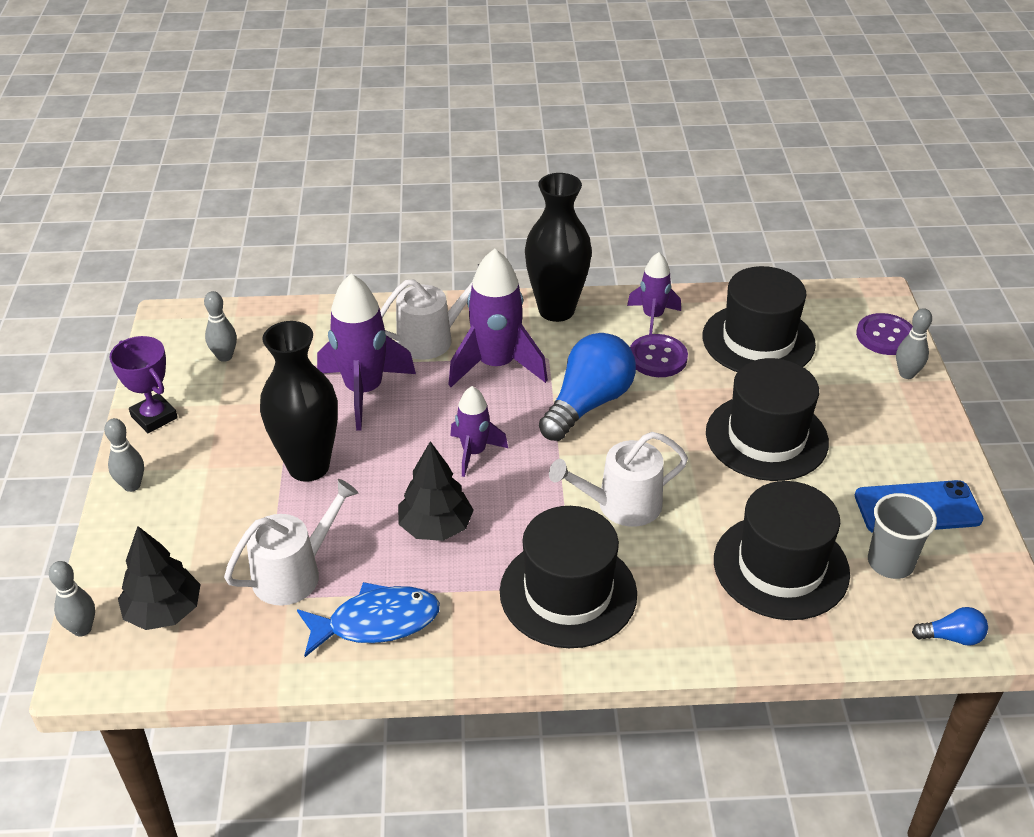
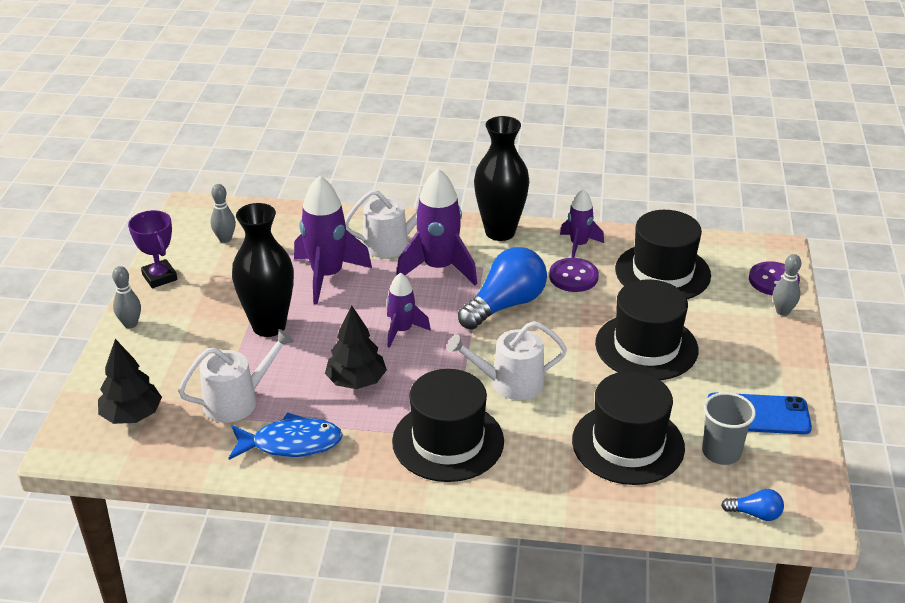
camera: 10 degrees right, 5 degrees down
grey bowling pin [49,561,95,636] -> none

